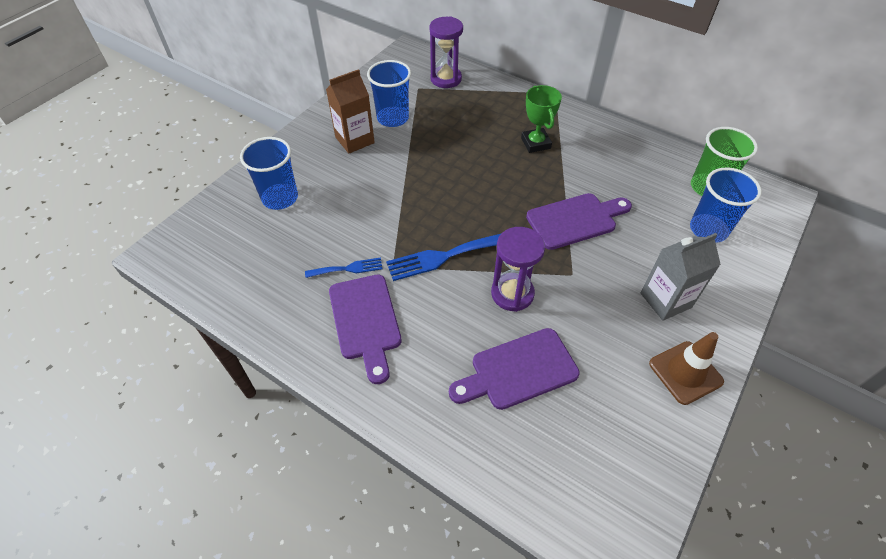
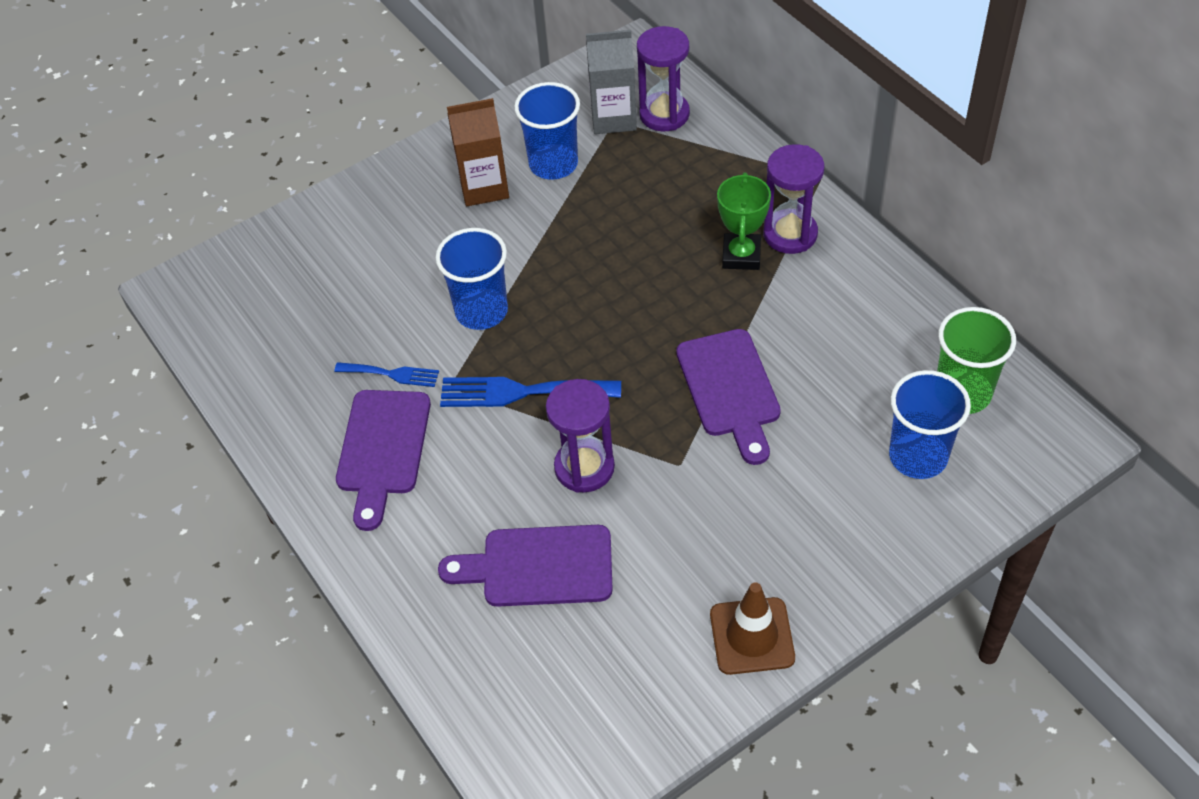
camera: 25 degrees right, 0 degrees up
blue cup [240,137,298,210] -> blue cup moved to [435,228,508,330]
purple cutting board [526,193,632,250] -> purple cutting board turned 75 degrees clockwise [676,329,781,465]
grey carton [640,233,721,321] -> grey carton moved to [586,30,637,134]
none -> purple hourglass [763,144,824,254]

